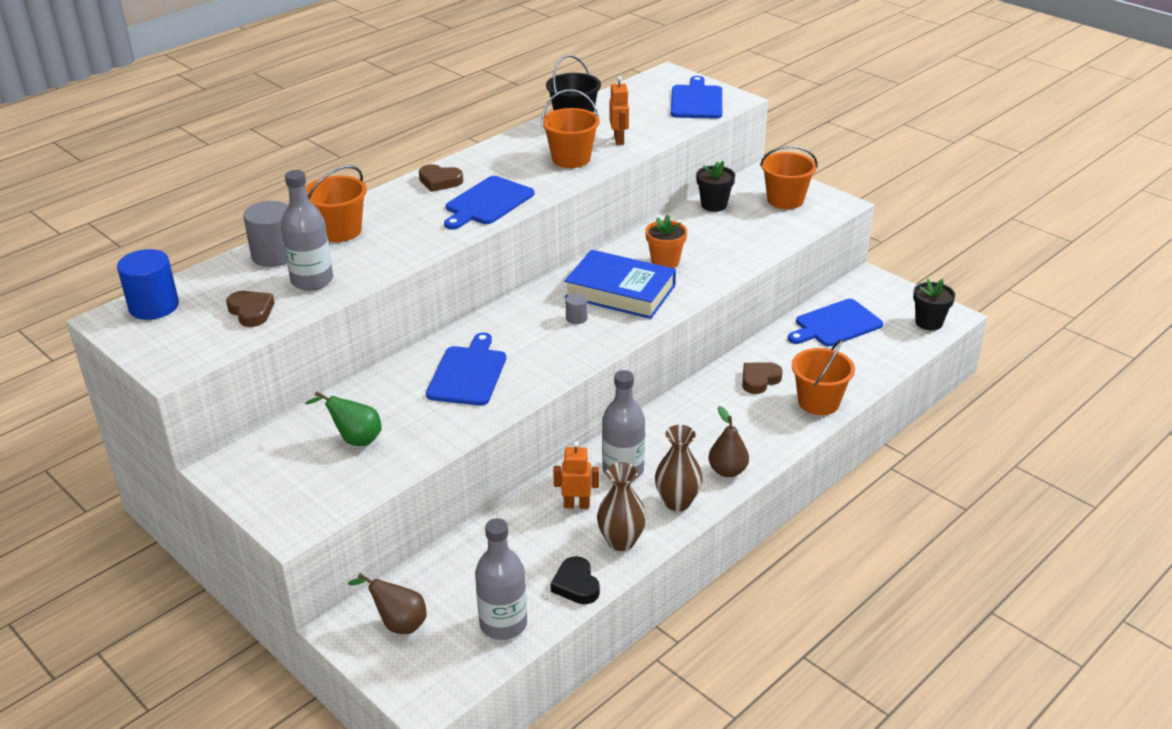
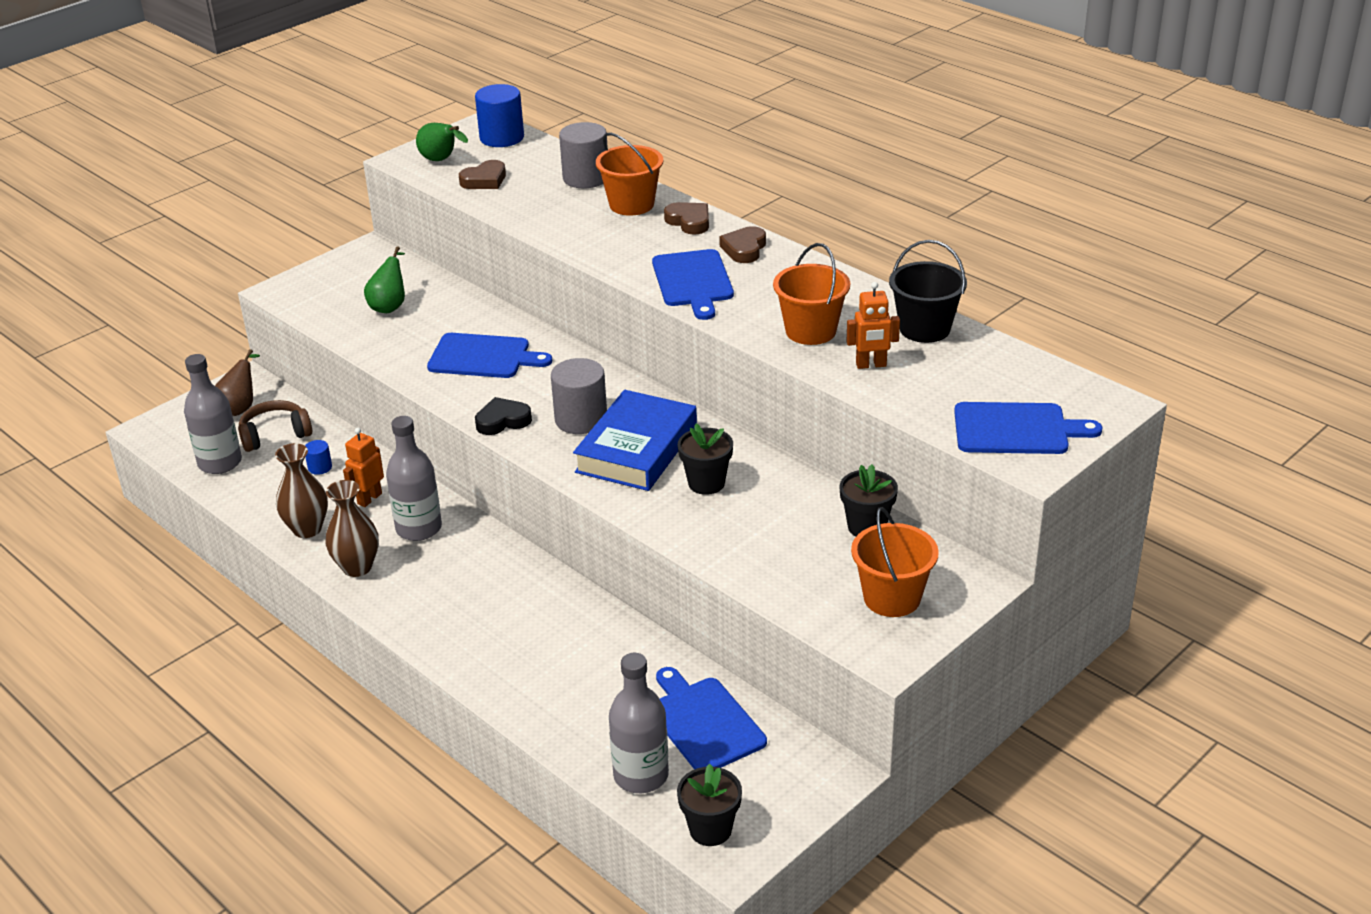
camera: 90 degrees right, 0 degrees up
grey bottle [281,170,333,291] -> grey bottle moved to [609,653,669,793]
blue cutting board [444,176,534,230] -> blue cutting board turned 135 degrees counterclockwise [652,249,734,320]
black heart [550,556,600,604] -> black heart moved to [475,397,532,435]
orange robot [553,441,599,509] -> orange robot turned 150 degrees counterclockwise [343,428,384,507]
grey cylinder [566,293,587,324] -> grey cylinder [551,358,607,434], size x2.06
orange flower pot [645,214,687,268] -> black flower pot [678,424,733,495]
brown pear [709,406,749,477] -> none
brown heart [742,362,783,394] -> brown heart moved to [664,202,709,235]
orange bucket [792,339,855,415] -> none
none -> brown headphones [238,400,312,452]
none -> blue cylinder [305,440,332,475]
none -> green pear [416,123,468,161]

